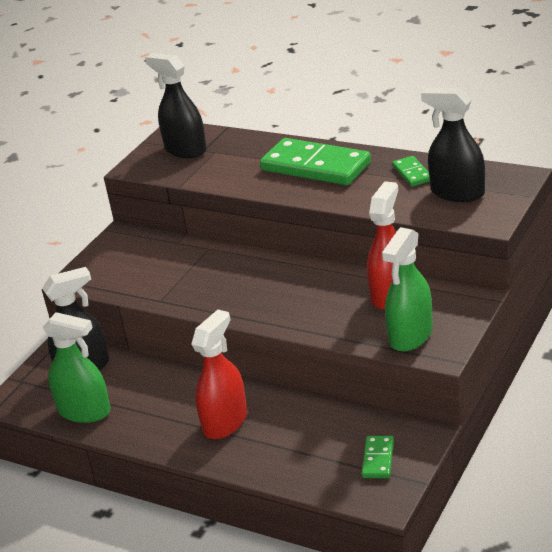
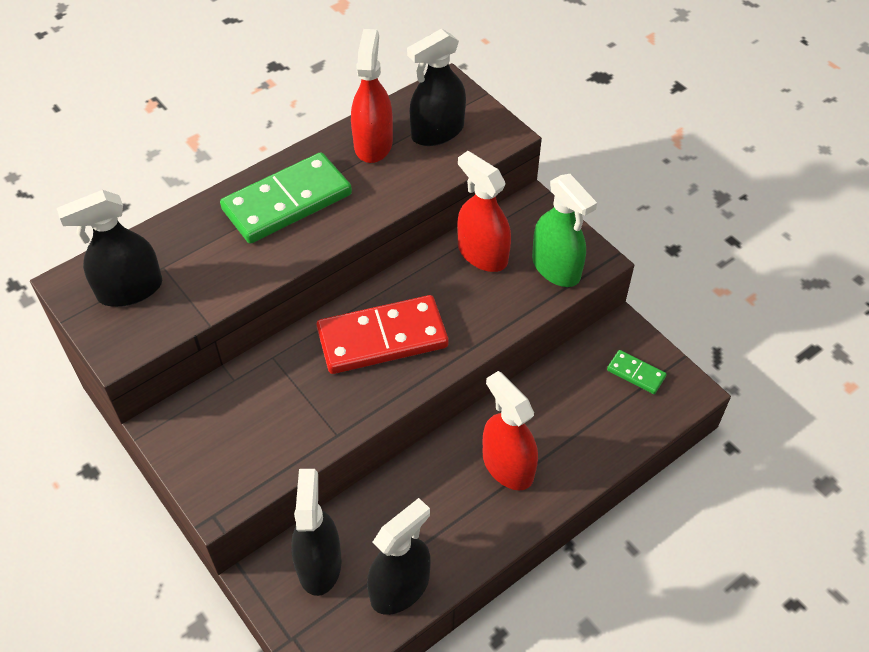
camera: 70 degrees left, 20 degrees up
green spray bottle [42,312,111,423] -> black spray bottle [367,498,431,615]
green domino [392,156,430,187] -> red spray bottle [351,29,393,163]
none -> red domino [317,295,449,374]

